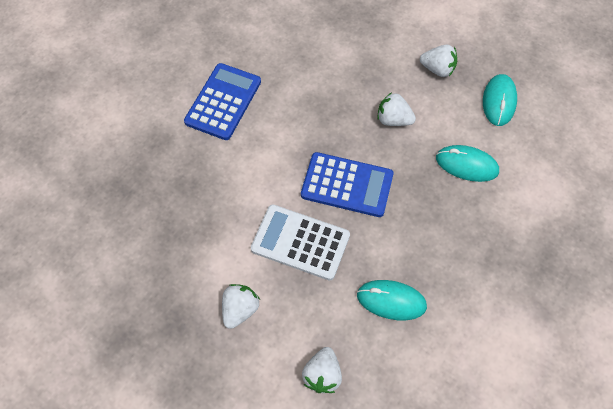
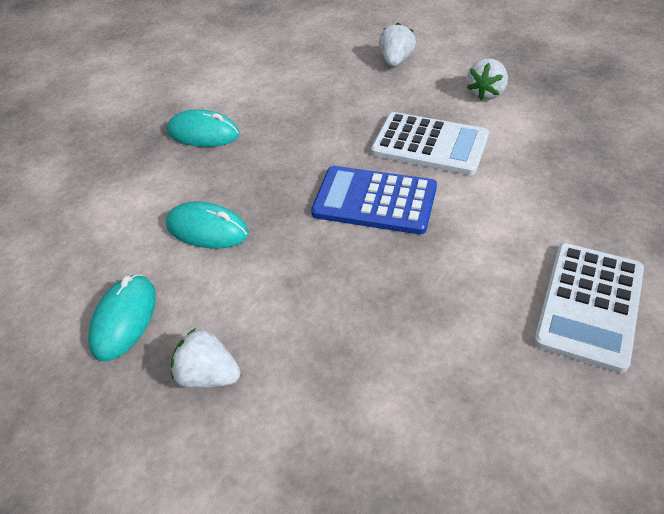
camera: 175 degrees left, 15 degrees down
blue calculator [184,63,261,140] -> white calculator [534,243,644,373]
turquoise mouse [357,280,427,320] -> turquoise mouse moved to [167,109,240,147]
white strawberry [377,92,416,126] -> none

